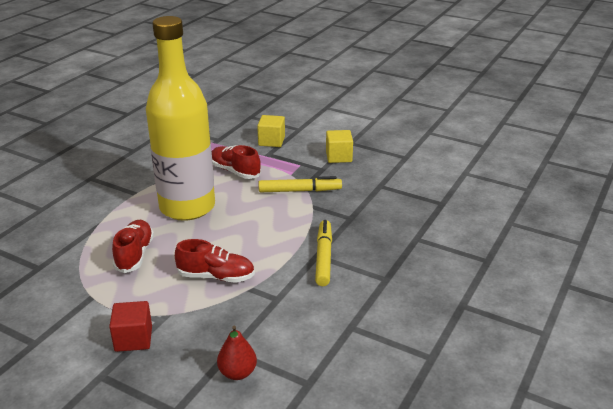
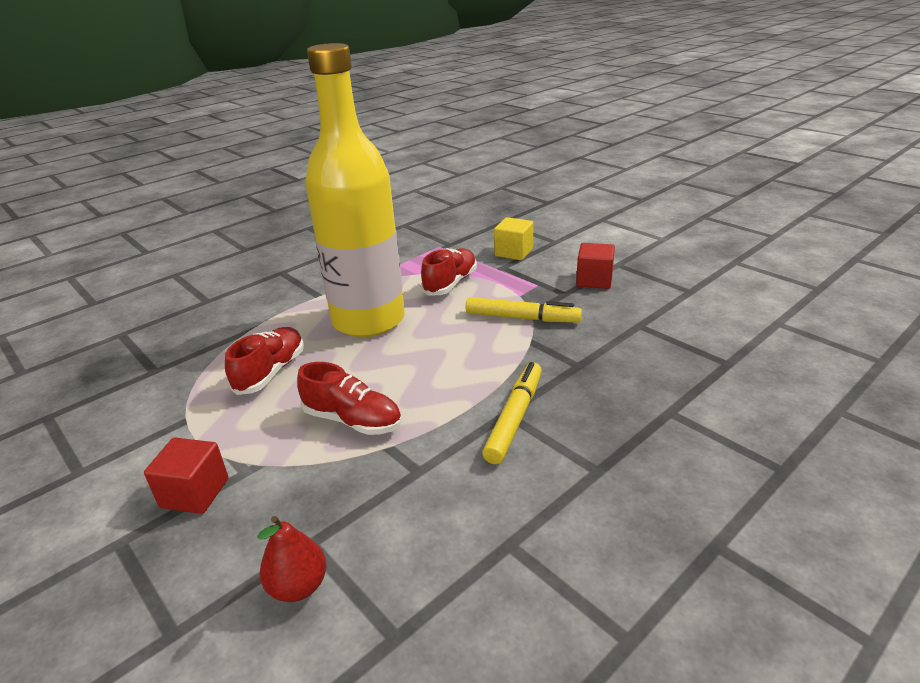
camera: 20 degrees right, 0 degrees up
red shoe [212,145,261,179] -> red shoe turned 60 degrees clockwise [421,248,477,296]
yellow cube [326,130,353,163] -> red cube [576,243,615,289]

